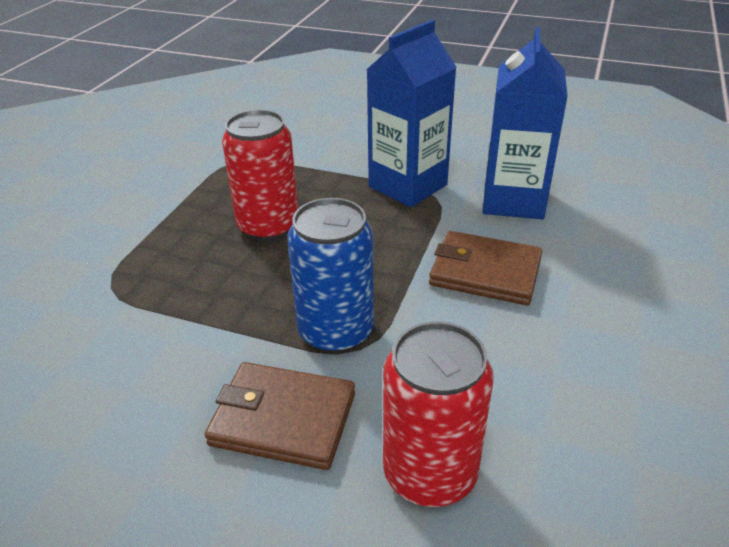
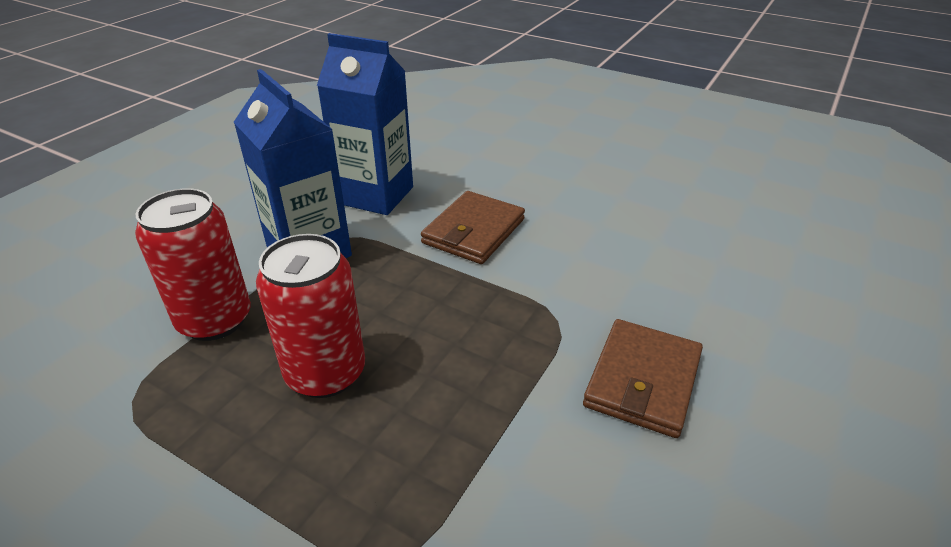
camera: 80 degrees left, 0 degrees up
blue can [287,198,374,353] -> none
red can [383,322,494,507] -> red can moved to [135,188,251,341]

